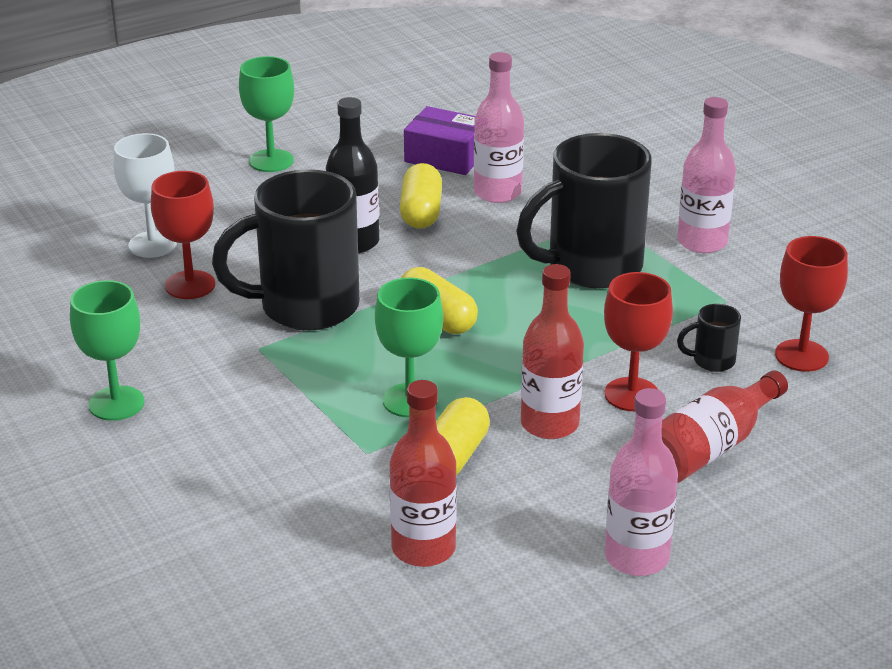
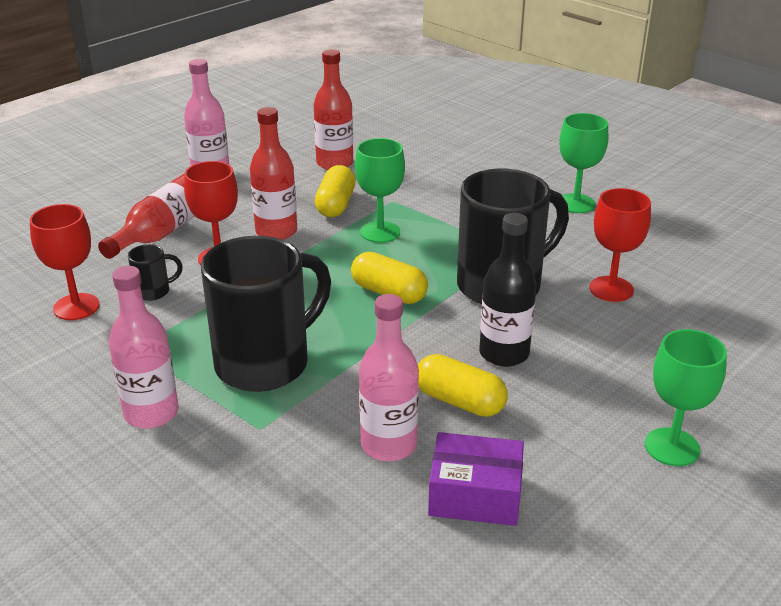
camera: 165 degrees right, 0 degrees up
white goblet [113,133,177,258] -> none
yellow capsule [400,163,442,229] -> yellow capsule turned 45 degrees counterclockwise [418,354,508,417]

